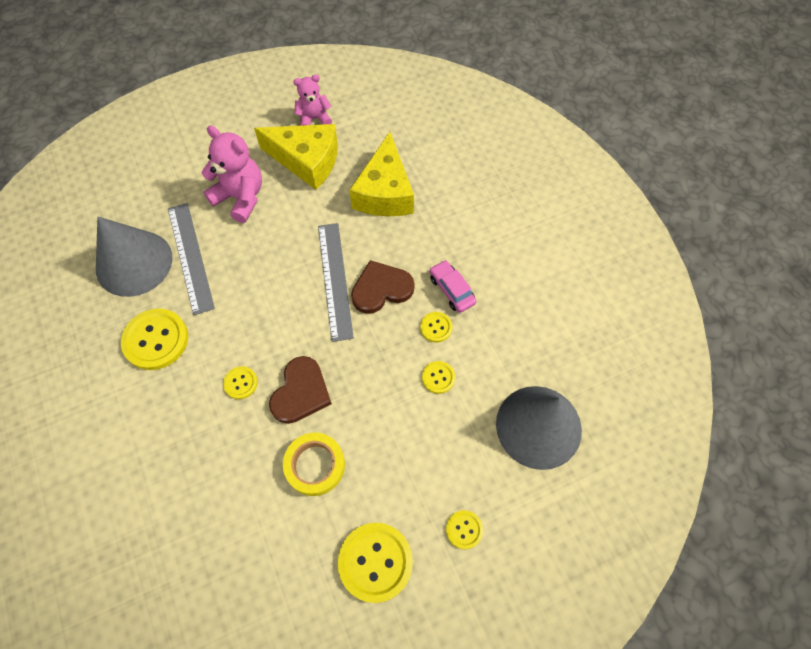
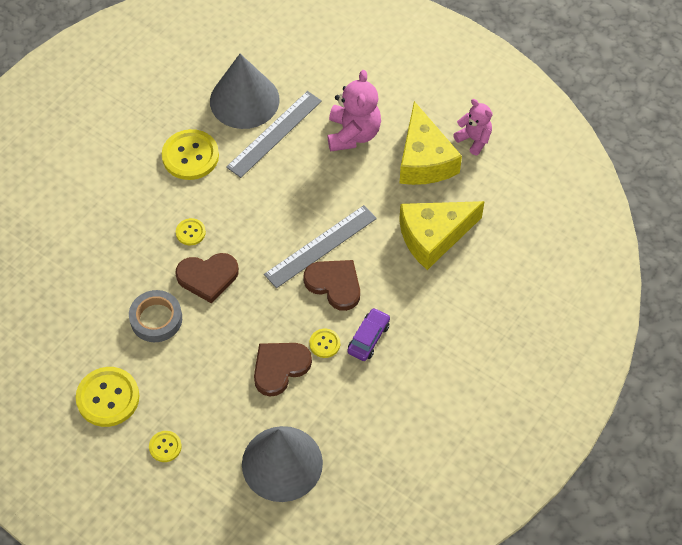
camera: 60 degrees right, 5 degrees down
yellow tape [283,433,345,496] -> grey tape [129,290,182,342]
yellow button [422,361,455,394] -> brown heart [254,343,312,396]
pink car [430,260,476,313] -> purple car [347,308,390,361]

